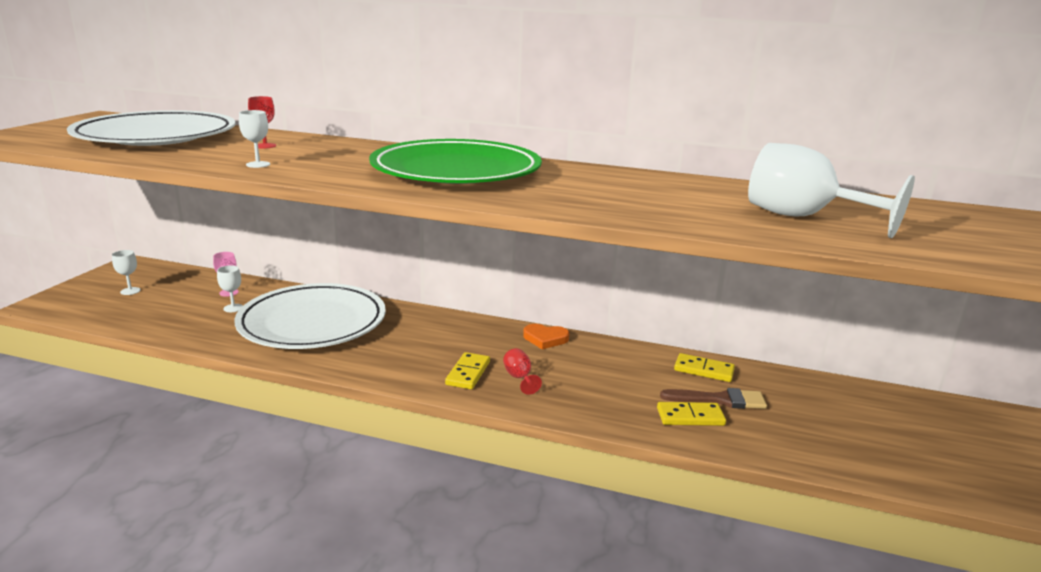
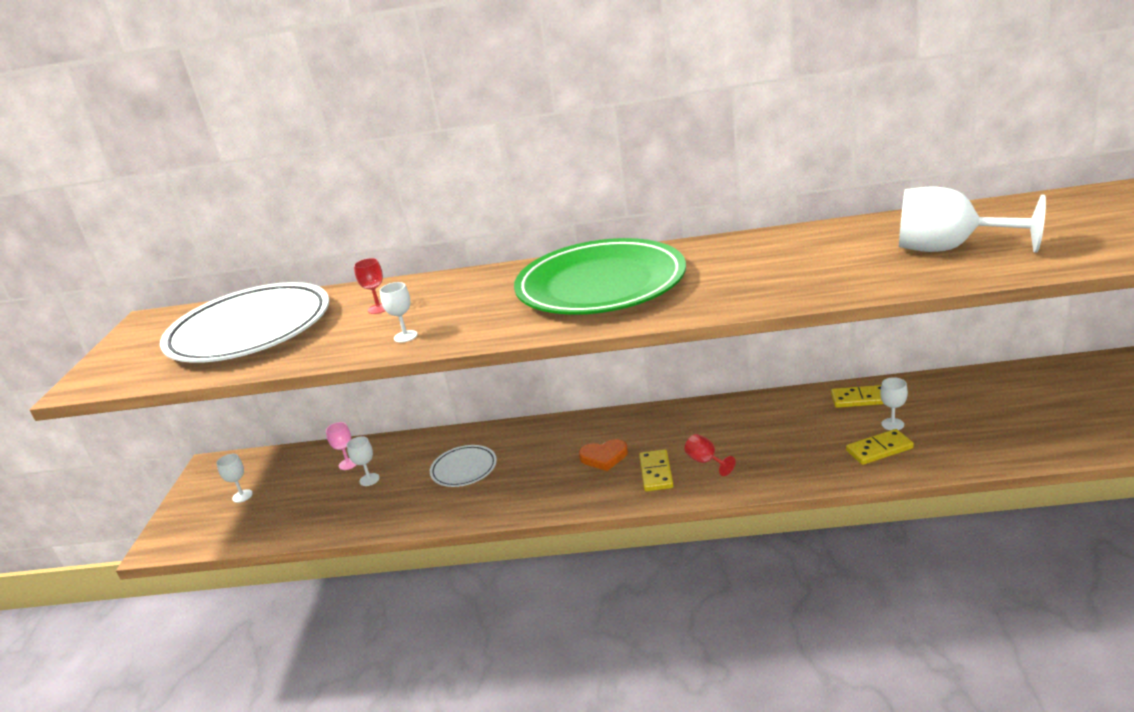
camera: 10 degrees left, 5 degrees up
white plate [235,283,386,349] -> white plate [430,445,497,487], size x0.45
orange heart [523,324,569,349] -> orange heart moved to [579,439,628,471]
brown brush [660,388,767,409] -> white goblet [880,377,908,430]

